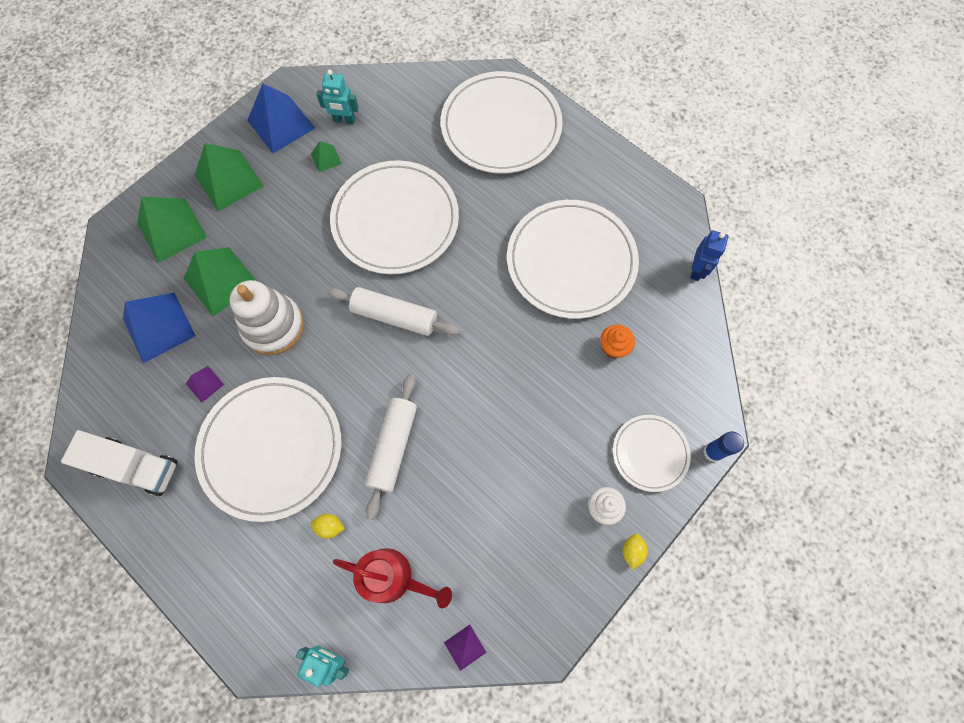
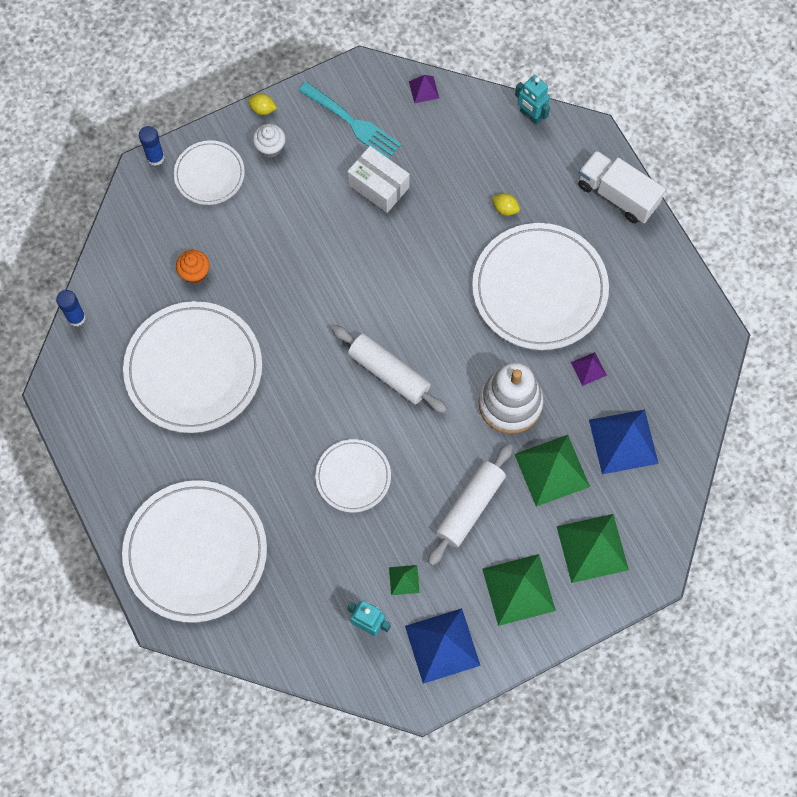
camera: 160 degrees left, 0 degrees up
white truck [61,430,177,496] -> white truck moved to [578,150,666,223]
white plate [330,160,459,275] -> white plate [315,439,391,512], size x0.53
red watering can [333,548,452,608] -> none
white rolling pin [365,374,417,520] -> white rolling pin moved to [428,444,513,566]
yellow lemon [622,534,648,570] -> yellow lemon turned 75 degrees clockwise [248,94,277,115]
blue robot [690,230,728,281] -> blue glue stick [56,290,86,327]
none -> turquoise fork [298,82,401,159]
none -> white box [347,146,410,213]

